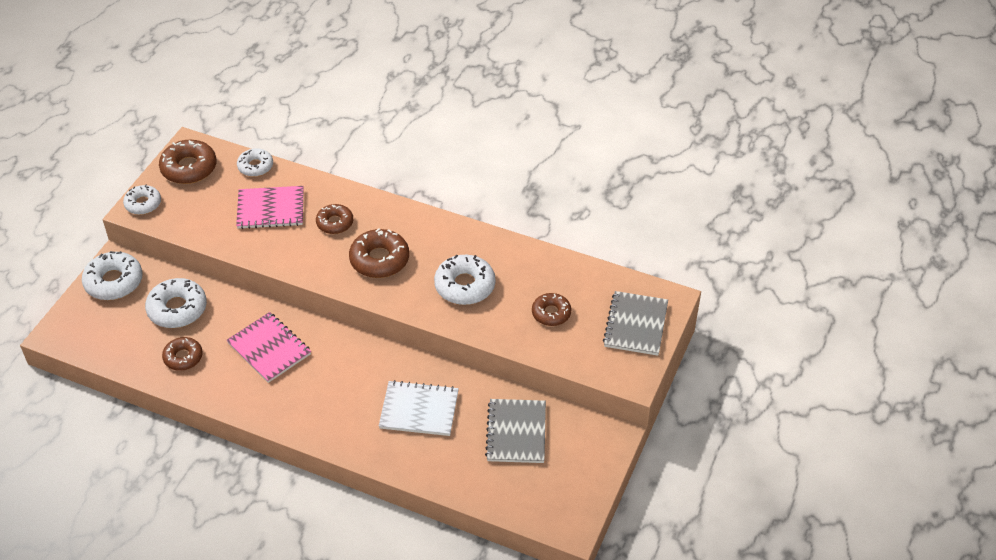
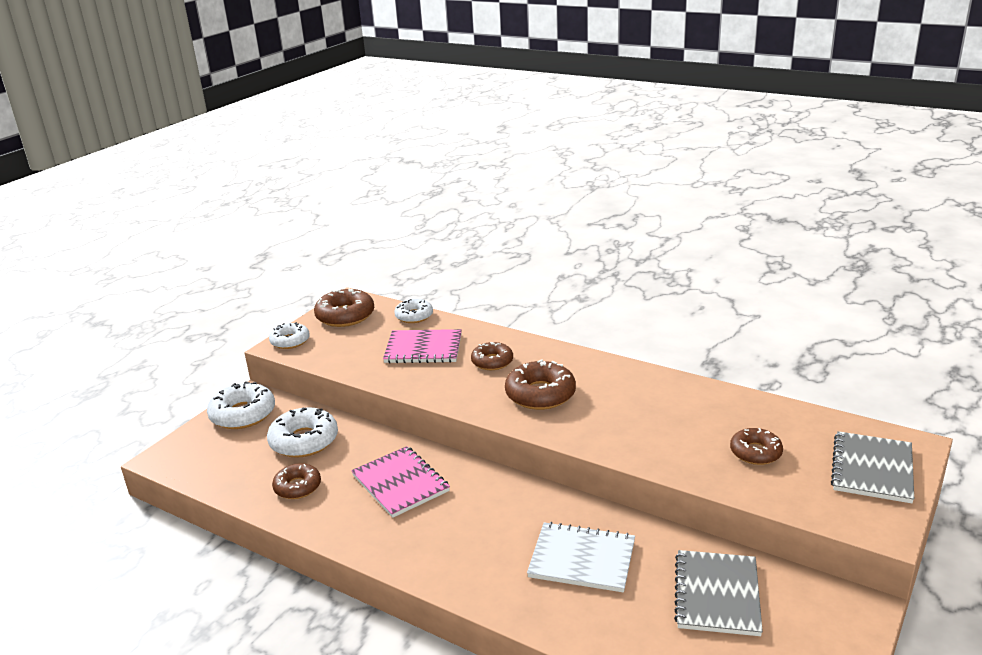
camera: 10 degrees right, 20 degrees down
white donut [434,255,495,305] -> none

